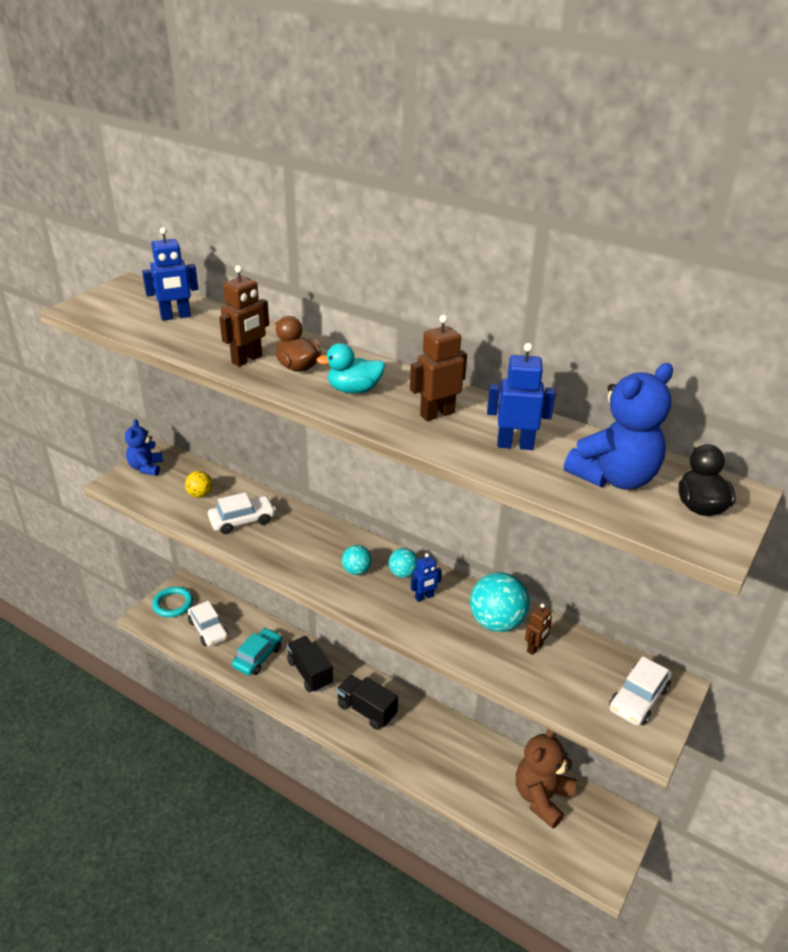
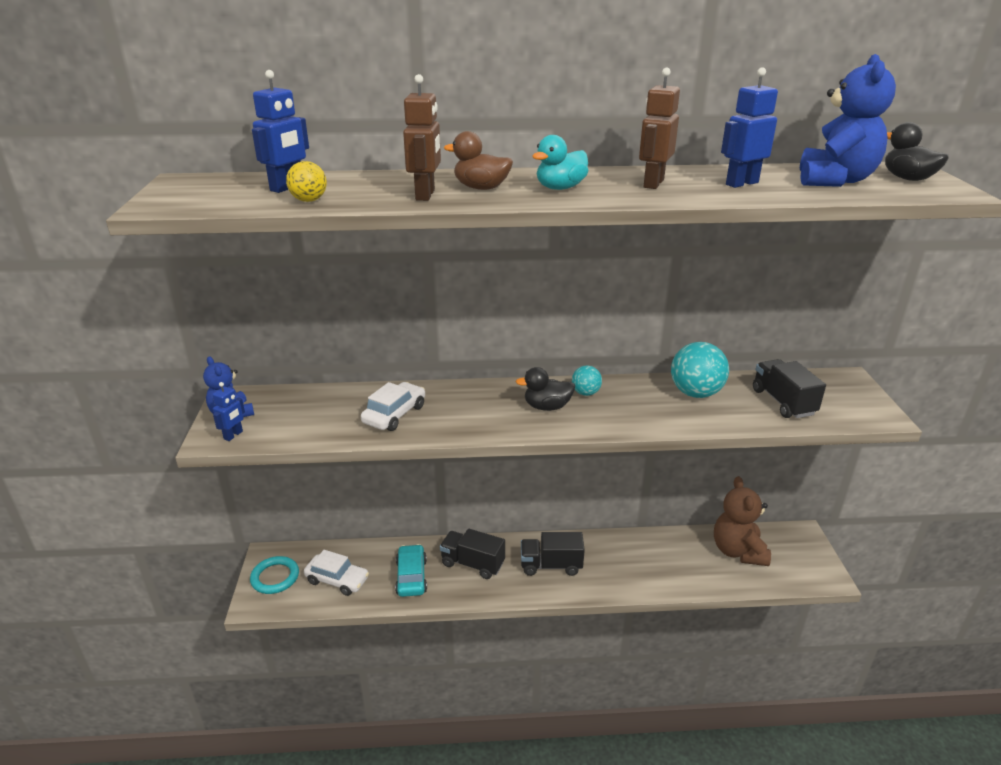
camera: 35 degrees left, 5 degrees down
yellow ball [185,471,212,498] -> yellow ball moved to [286,161,327,202]
turquoise ball [342,545,372,575] -> black duck [516,367,575,411]
blue robot [411,553,442,602] -> blue robot moved to [212,382,245,441]
brown robot [525,603,552,655] -> none
white car [609,656,672,725] -> none
none -> black truck [753,359,826,418]

